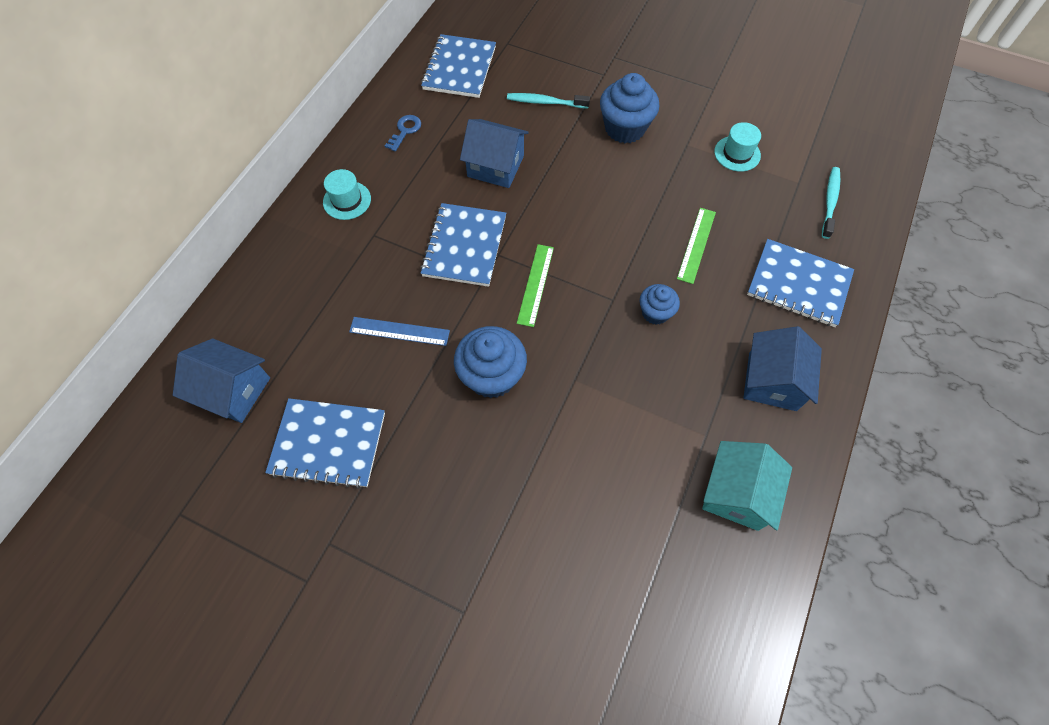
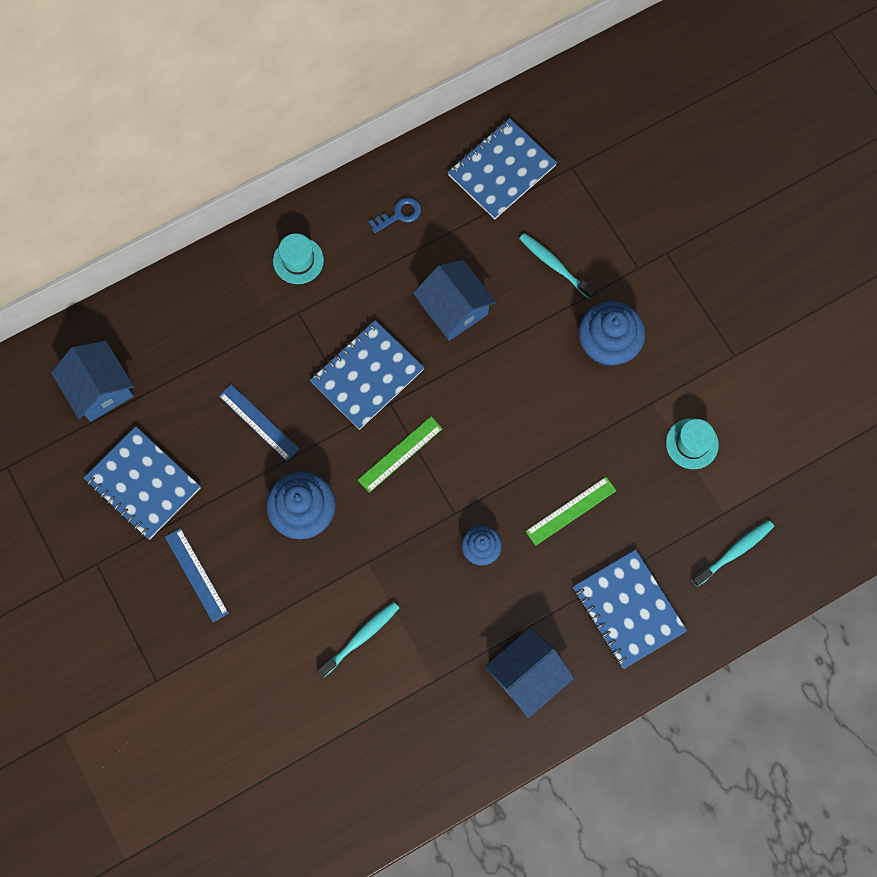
camera: 35 degrees right, 10 degrees up
turquoise house [702,441,792,531] -> none
none -> blue ruler [165,528,229,622]
none -> turquoise toothbrush [317,602,399,678]

